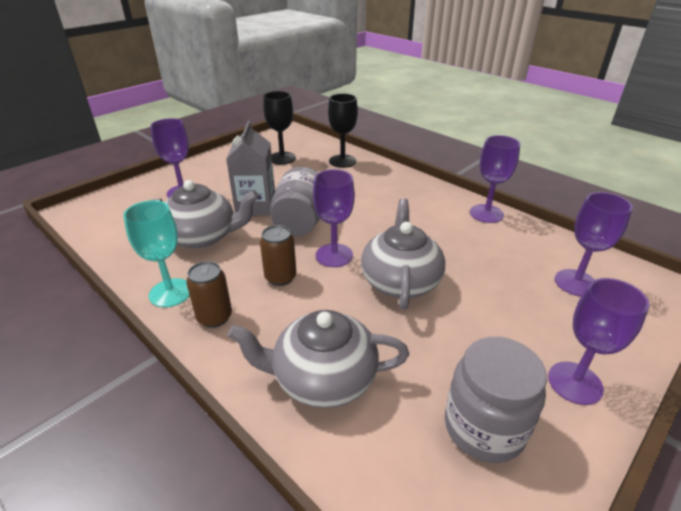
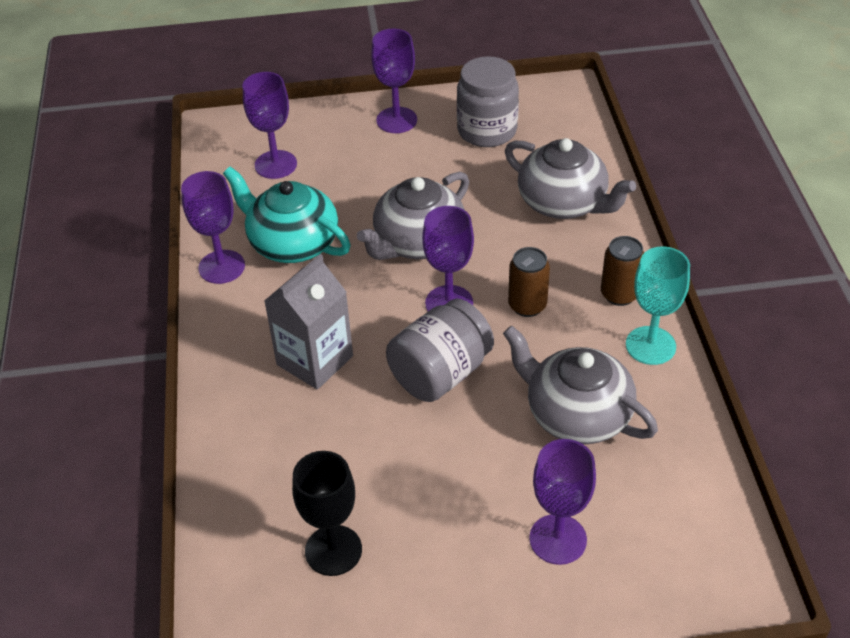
camera: 140 degrees left, 10 degrees up
grey carton [226,121,275,216] -> grey carton moved to [264,254,353,390]
black goblet [328,93,358,168] -> none
none -> turquoise teapot [223,166,351,263]

